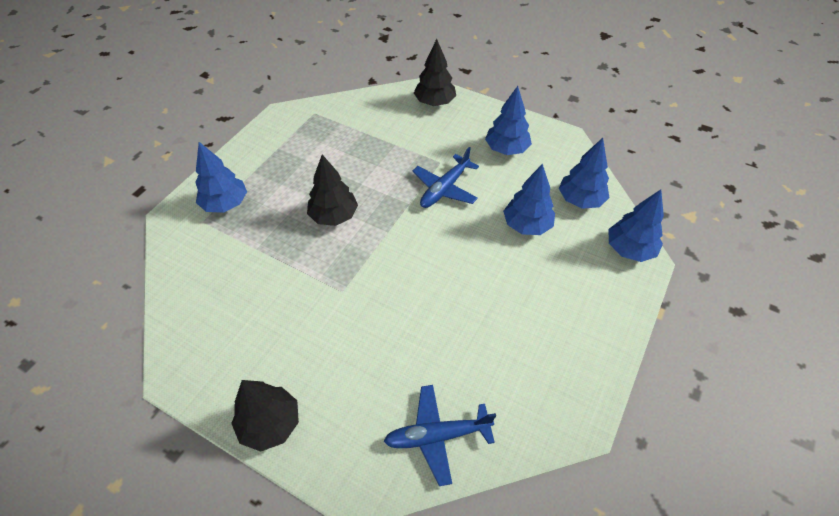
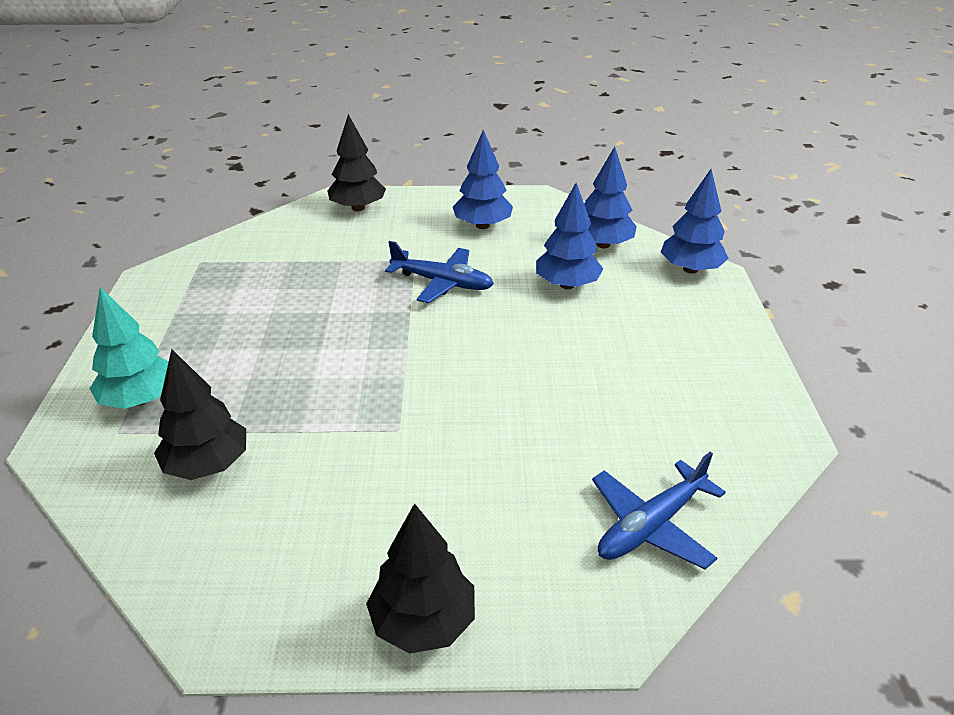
camera: 30 degrees left, 15 degrees down
blue tree [195,142,247,213] -> turquoise tree [90,287,169,409]
black tree [307,155,358,226] -> black tree moved to [154,349,246,480]
blue plane [413,147,479,208] -> blue plane turned 75 degrees counterclockwise [385,241,494,303]

